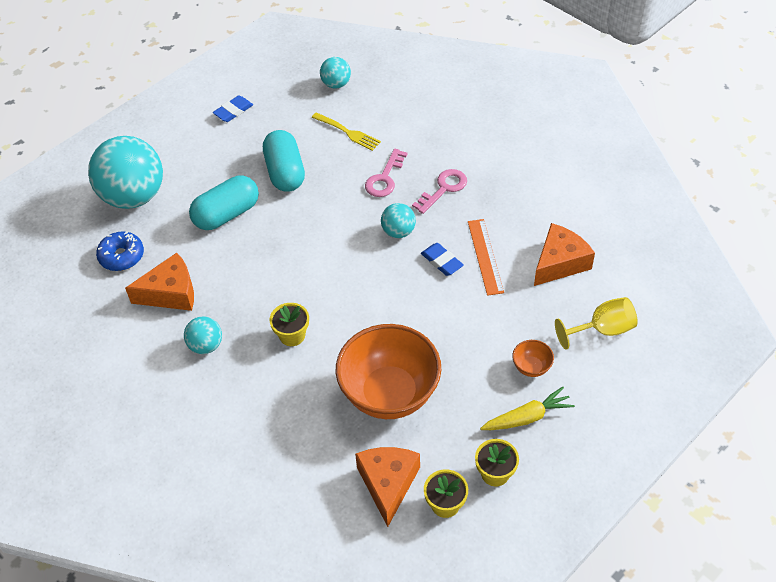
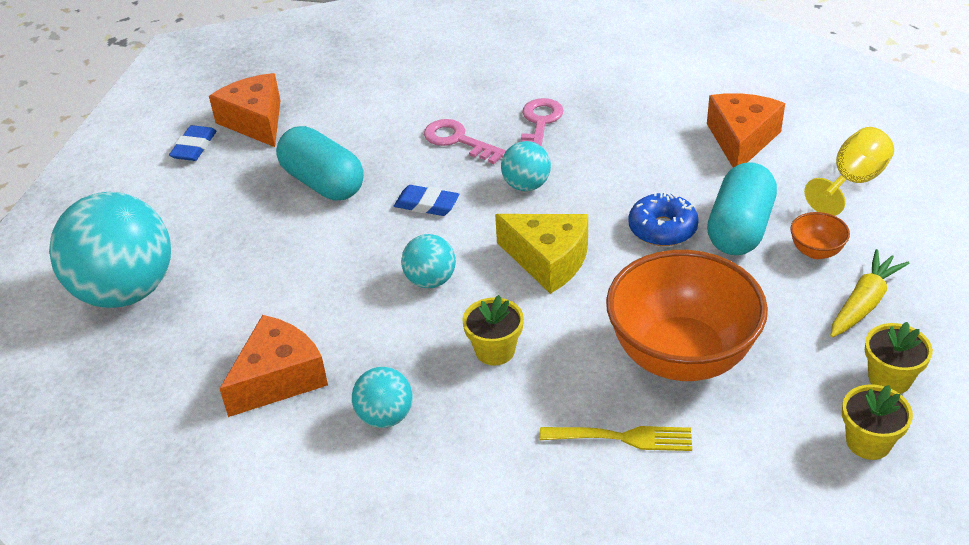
camera: 30 degrees left, 10 degrees down
blue donut [96,231,144,271] -> blue donut moved to [628,192,699,246]
turquoise capsule [189,175,259,230] -> turquoise capsule moved to [707,162,777,255]
yellow fork [312,112,381,151] -> yellow fork moved to [540,426,692,451]
turquoise ball [320,57,351,89] -> turquoise ball moved to [401,234,456,288]
orange cheese [355,447,420,527] -> orange cheese moved to [209,73,280,147]
pink key [365,149,407,197] -> pink key turned 135 degrees clockwise [424,119,506,164]
blue eraser [421,243,464,276] -> blue eraser moved to [394,185,459,216]
orange ruler [468,219,504,296] -> none
none -> yellow cheese [495,214,588,294]

